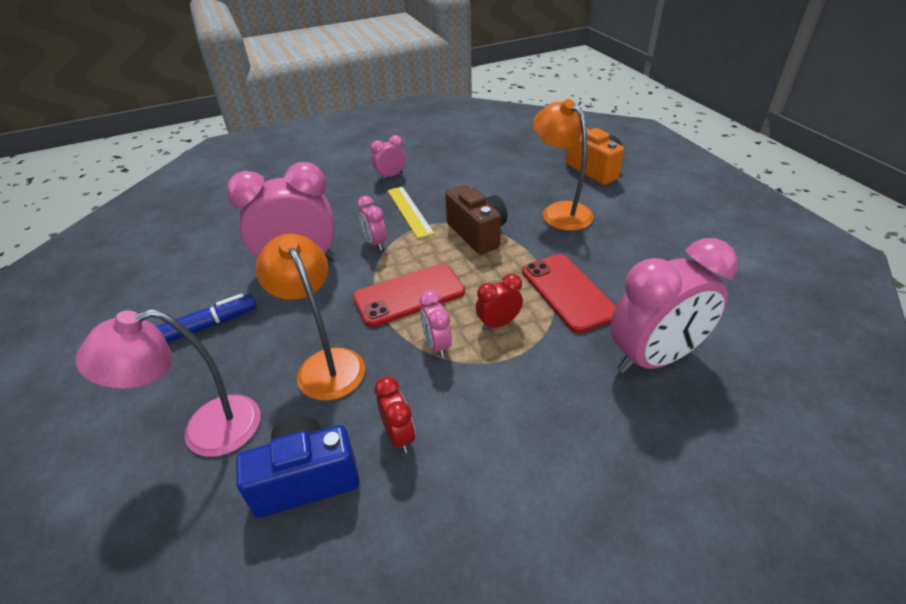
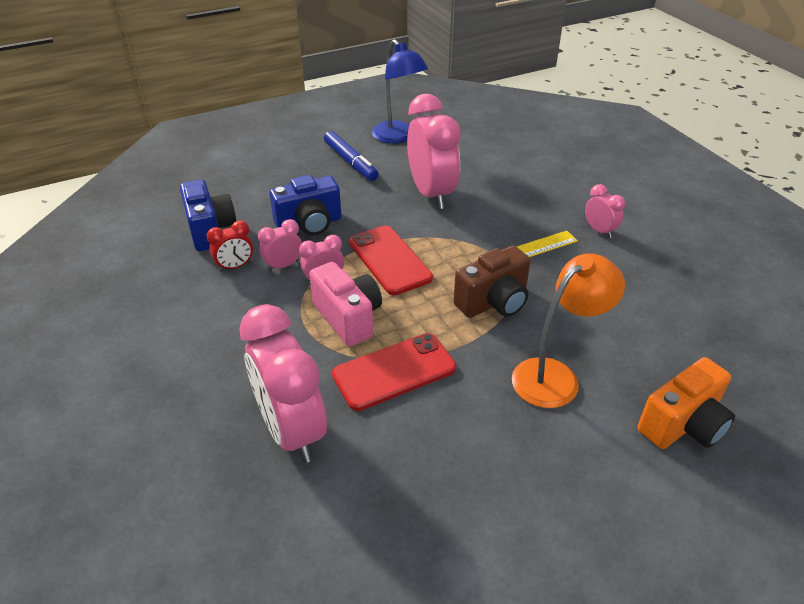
camera: 85 degrees right, 0 degrees up
pink lamp [75,309,260,457] -> none
orange lamp [256,234,365,401] -> blue camera [269,175,342,235]
pink clock [357,196,387,250] -> pink clock moved to [258,219,302,272]
red clock [476,274,523,331] -> pink camera [309,262,382,347]
none -> blue lamp [372,39,428,144]

